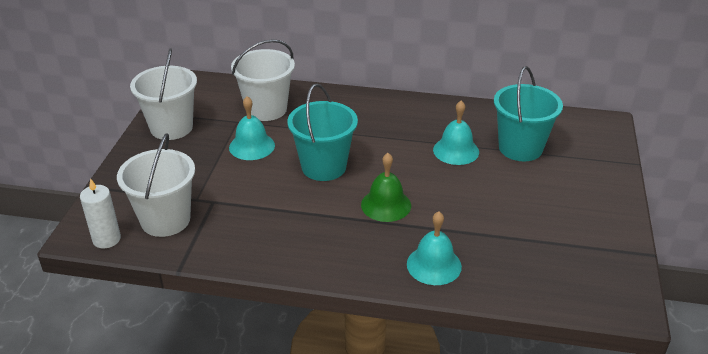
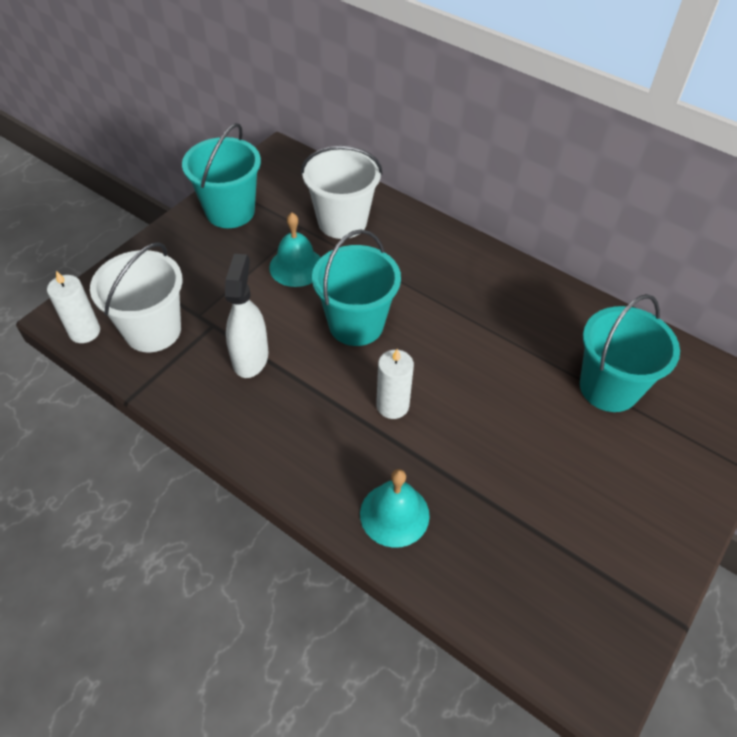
camera: 25 degrees right, 15 degrees up
white bucket [130,48,197,140] -> turquoise bucket [182,123,261,228]
green bell [361,153,411,222] -> white candle [376,349,414,419]
turquoise bell [433,101,479,165] -> none
none -> white spray bottle [225,254,269,378]

